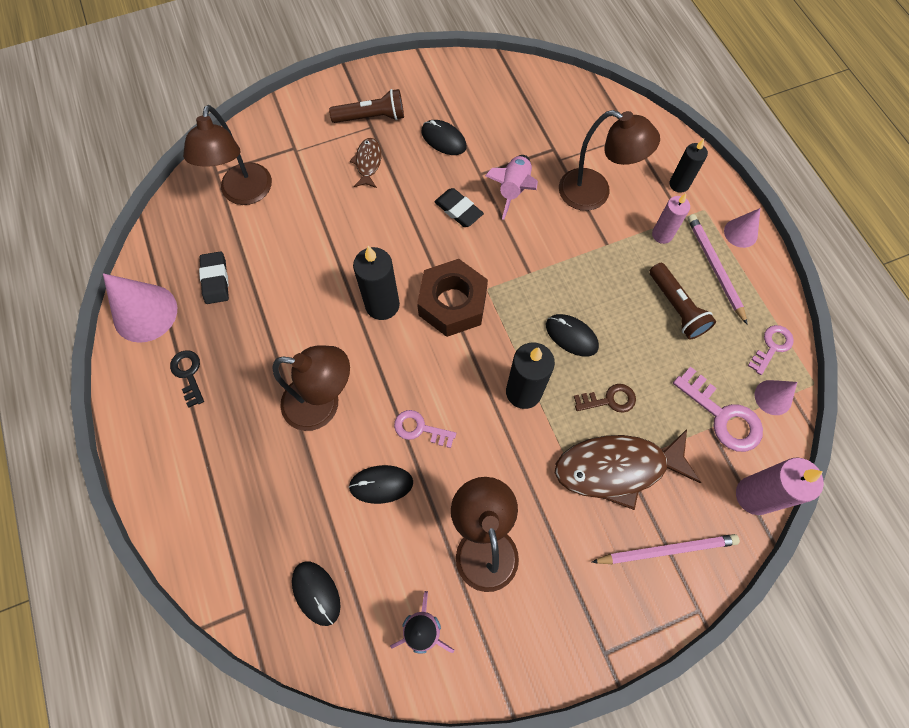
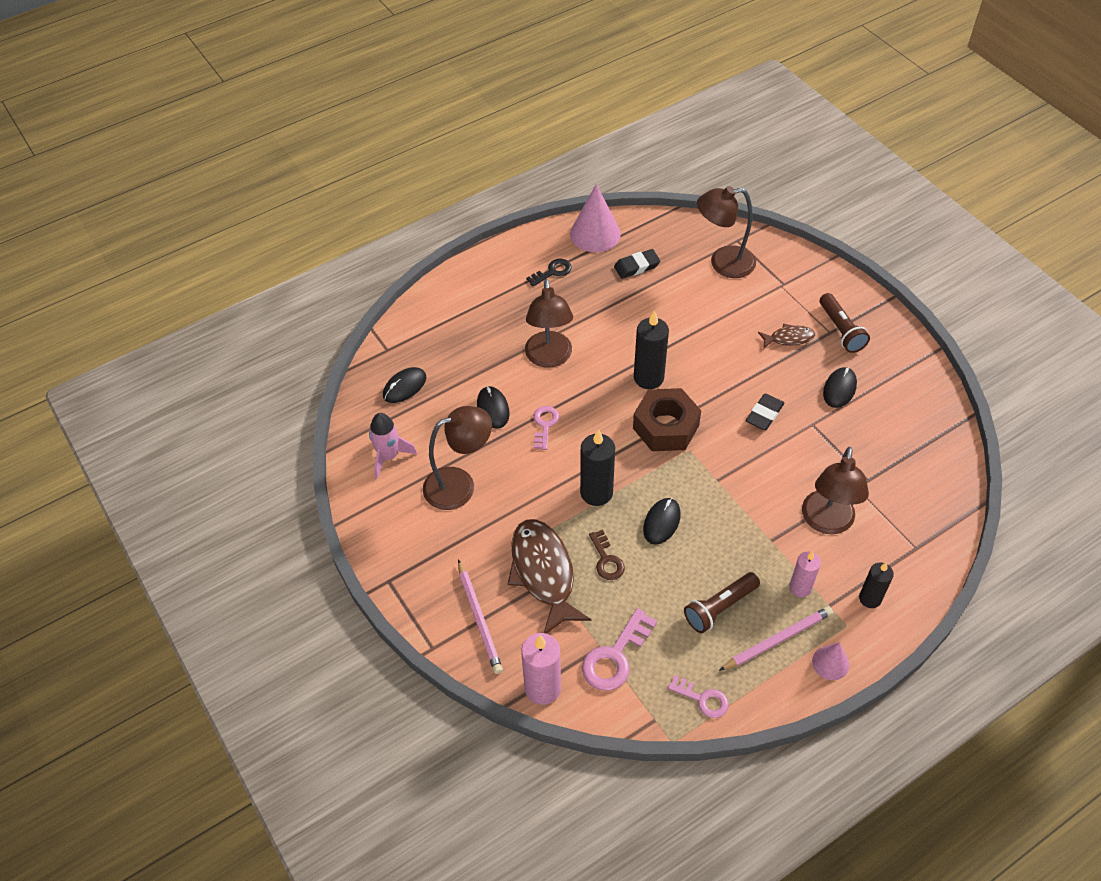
camera: 80 degrees right, 15 degrees down
pink rocket [485,155,538,220] -> none
pink cone [755,380,797,415] -> none

